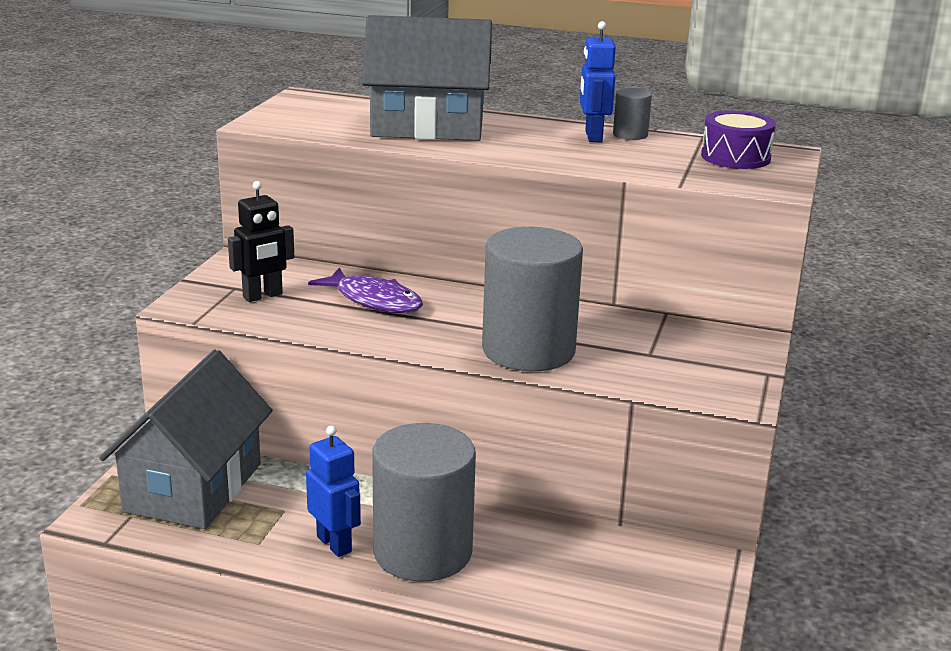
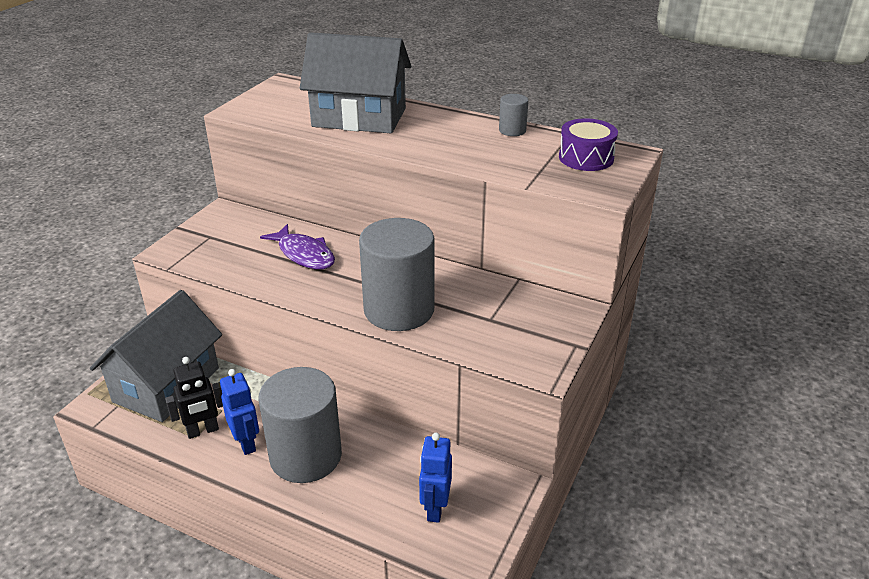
camera: 10 degrees right, 10 degrees up
black robot [228,181,294,302] -> black robot moved to [165,357,223,439]
blue robot [580,21,616,142] -> blue robot moved to [419,433,452,523]

